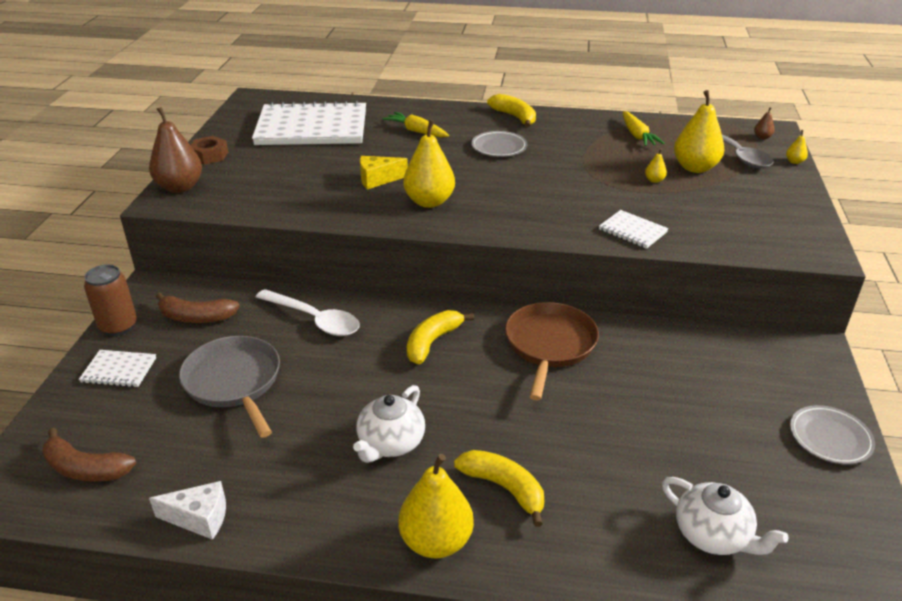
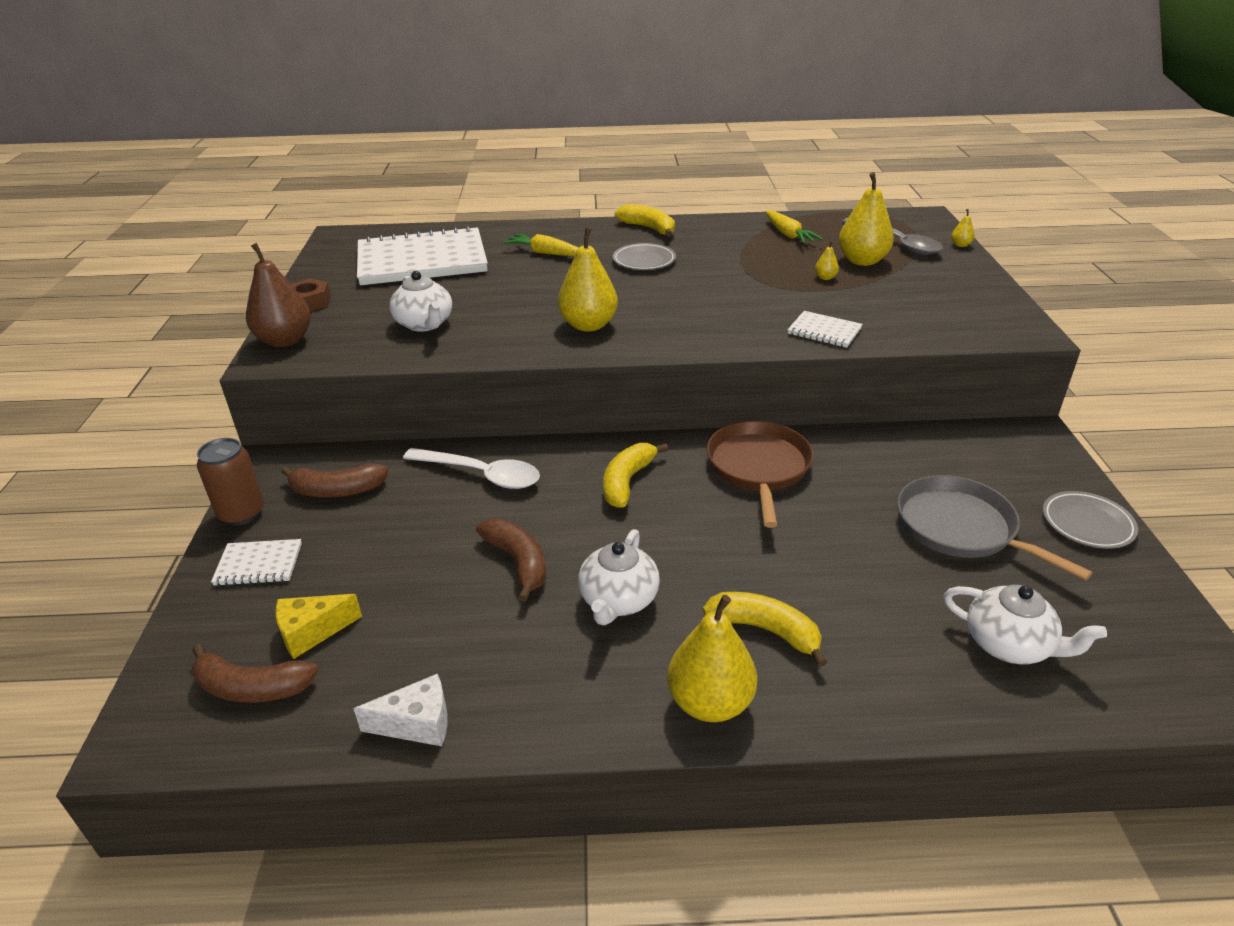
camera: 10 degrees left, 0 degrees up
grey pan [179,336,280,438] -> grey pan moved to [897,475,1093,581]
yellow cheese [360,156,408,190] -> yellow cheese moved to [276,594,362,659]
brown pear [754,108,775,139] -> none
none -> white teapot [390,271,452,332]
none -> brown banana [476,519,546,602]

